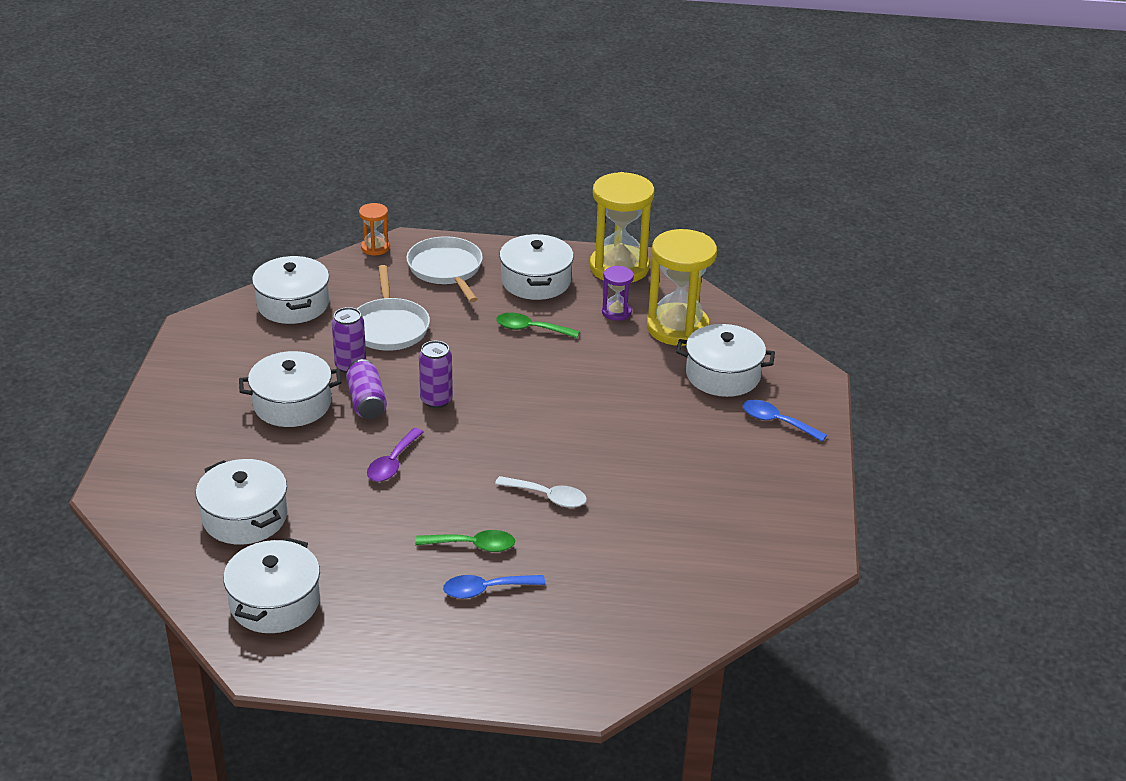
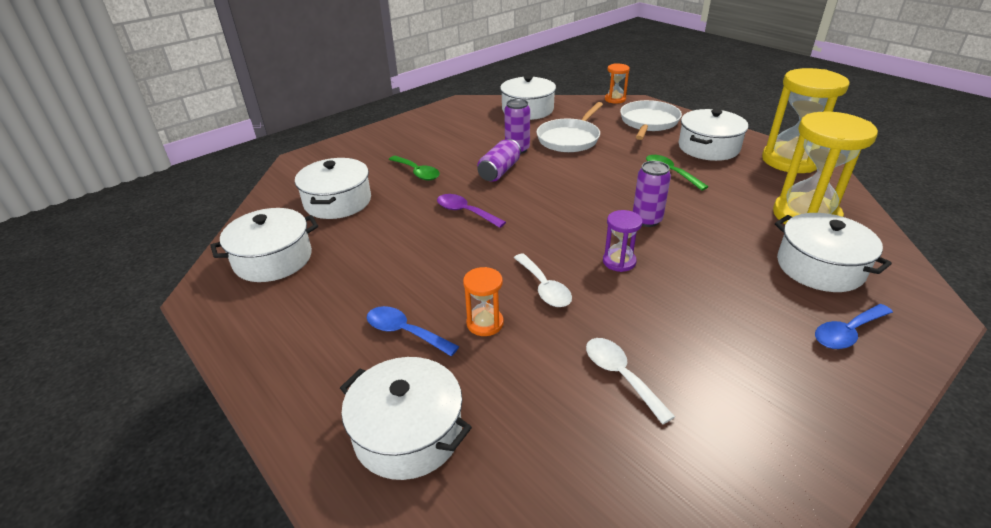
camera: 45 degrees right, 0 degrees up
white pot [239,351,342,427] -> white pot moved to [340,357,472,480]
purple spoon [367,428,424,482] -> purple spoon turned 60 degrees clockwise [437,194,506,228]
green spoon [415,530,515,552] -> green spoon moved to [389,156,440,181]
purple can [419,341,453,408] -> purple can moved to [633,161,671,227]
purple hourglass [602,266,634,321] -> purple hourglass moved to [603,210,643,272]
blue spoon [742,400,827,442] -> blue spoon turned 105 degrees counterclockwise [815,304,893,349]
none -> orange hourglass [463,267,504,336]
none -> white spoon [586,338,675,424]

